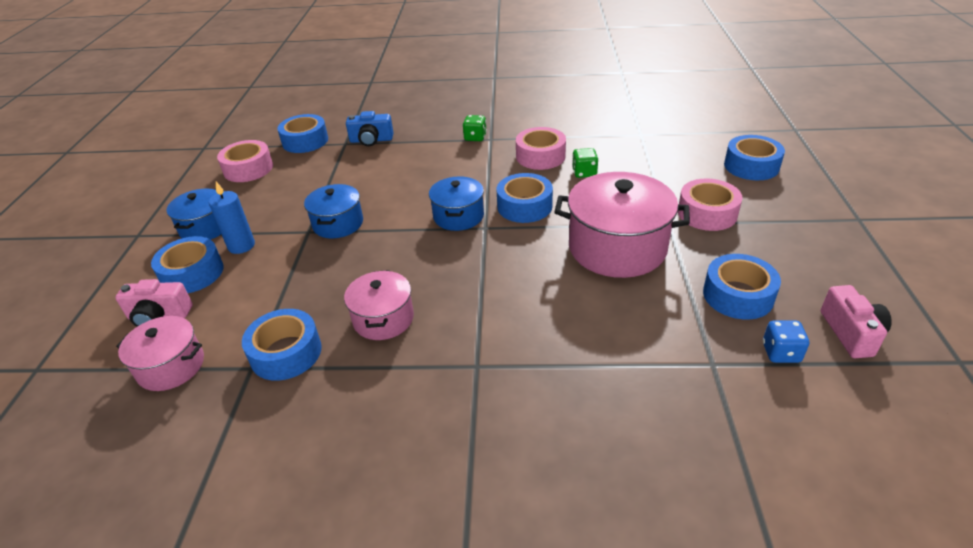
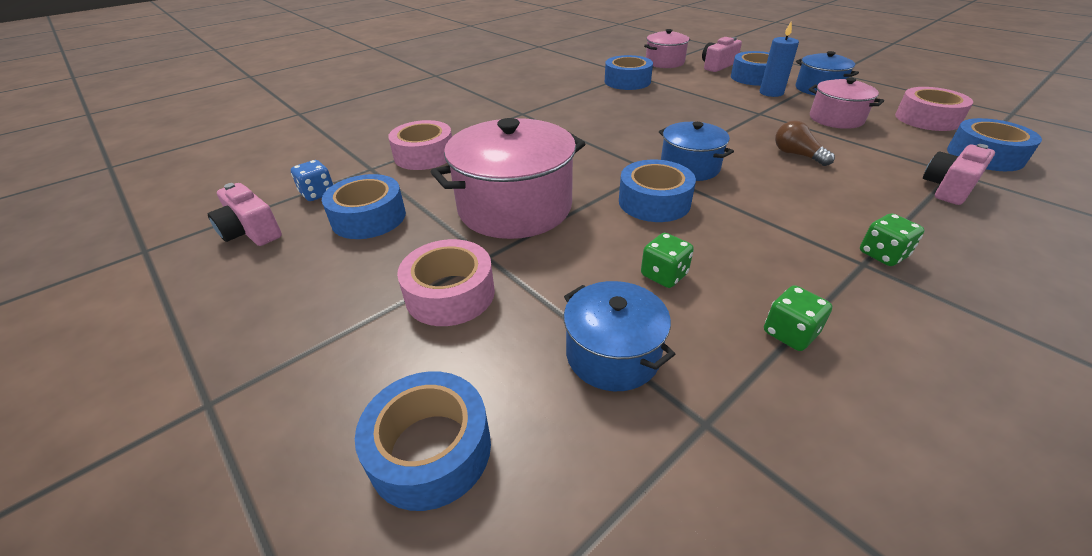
camera: 135 degrees right, 0 degrees up
blue pot [304,184,363,239] -> blue pot moved to [564,281,675,391]
pink pot [344,270,414,340] -> pink pot moved to [809,77,884,129]
blue camera [346,111,393,146] -> pink camera [923,144,995,205]
pink tape [516,127,566,170] -> pink tape moved to [388,120,452,170]
none -> green dice [764,285,832,351]
none -> brown light bulb [775,120,835,166]

